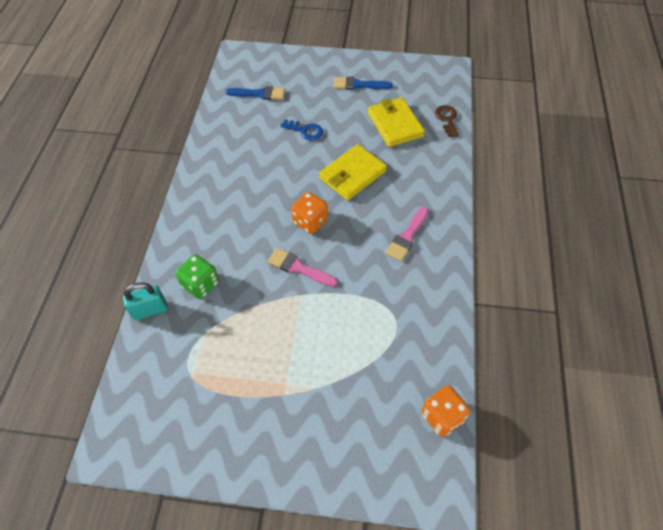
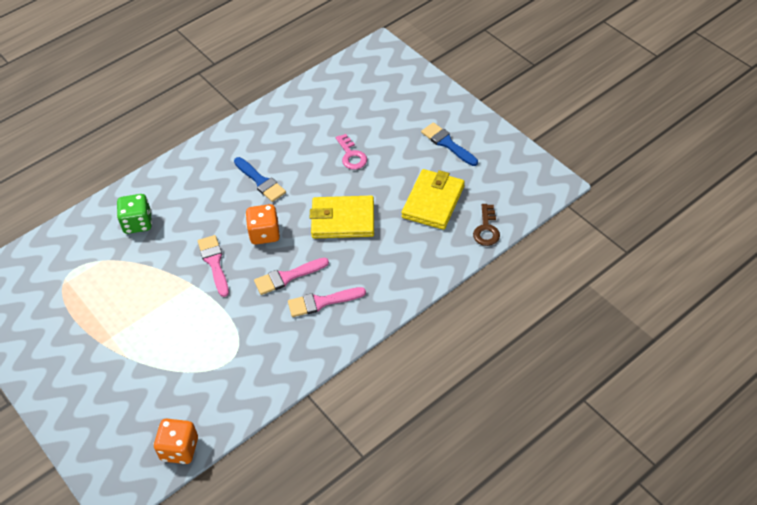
camera: 45 degrees right, 5 degrees down
turquoise padlock [123,282,167,320] -> none
blue brush [225,86,285,100] -> blue brush moved to [234,157,286,202]
blue key [280,119,323,140] -> pink key [335,134,367,170]
brown key [435,105,459,137] -> brown key turned 150 degrees clockwise [473,204,500,246]
none -> pink brush [254,258,329,295]

